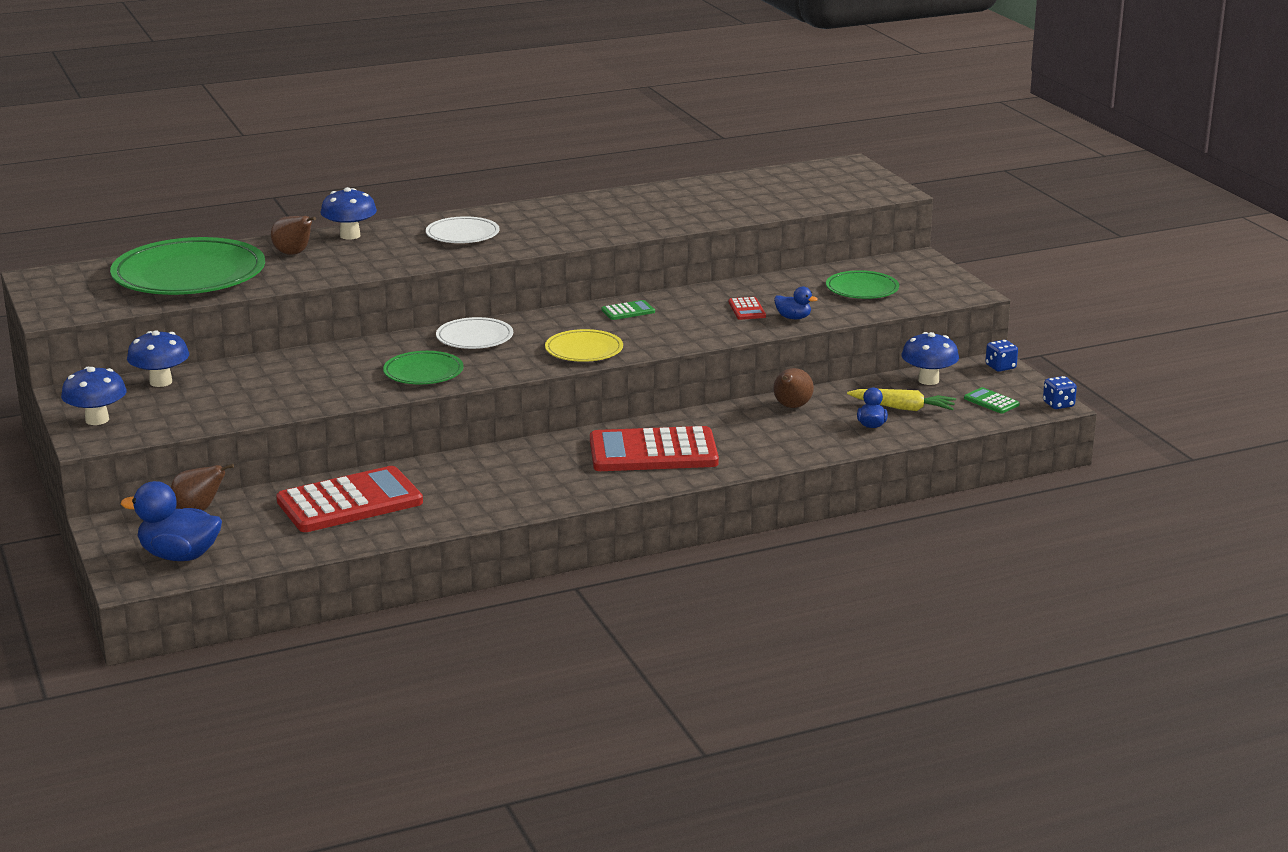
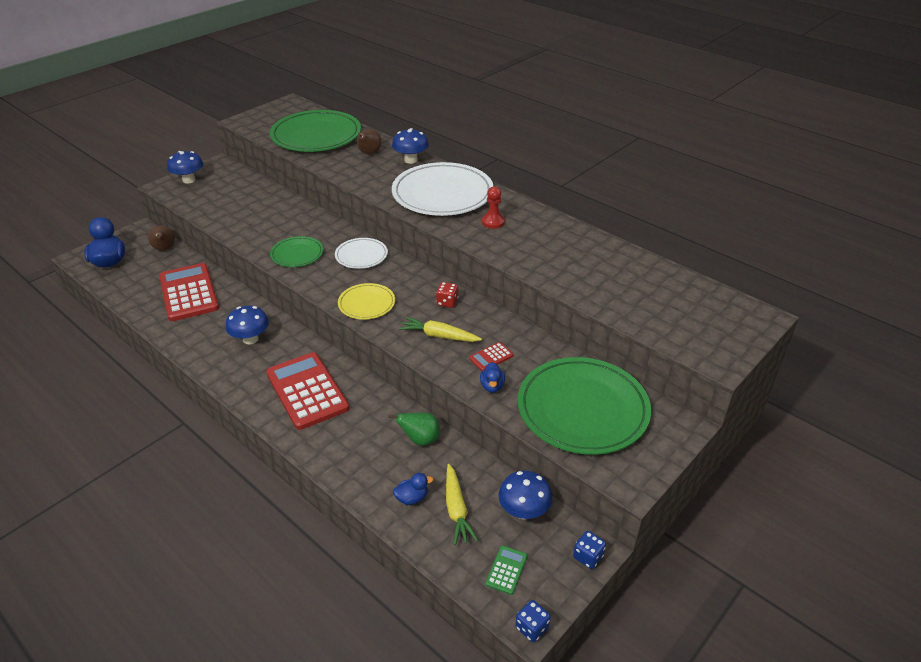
camera: 65 degrees right, 15 degrees up
blue mushroom [127,331,189,387] -> blue mushroom moved to [225,306,269,344]
red calculator [276,466,423,532] -> red calculator turned 150 degrees counterclockwise [159,263,219,321]
white plate [426,216,499,243] -> white plate [392,162,494,216], size x1.96
green calculator [601,300,655,320] -> red dice [436,282,458,308]
brown pear [773,368,814,408] -> green pear [388,412,440,446]
green plate [826,270,899,299] -> green plate [518,357,651,455], size x1.96
none -> yellow carrot [399,317,482,342]
none -> red pawn [482,186,505,229]

